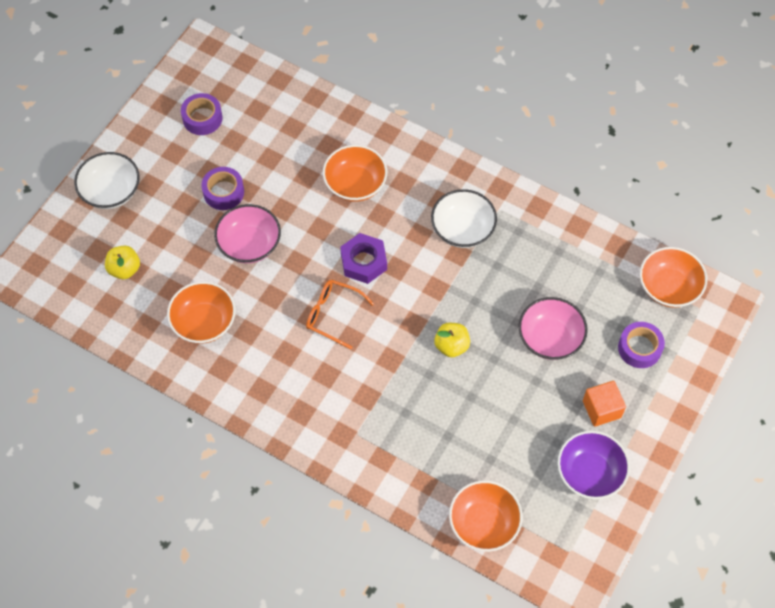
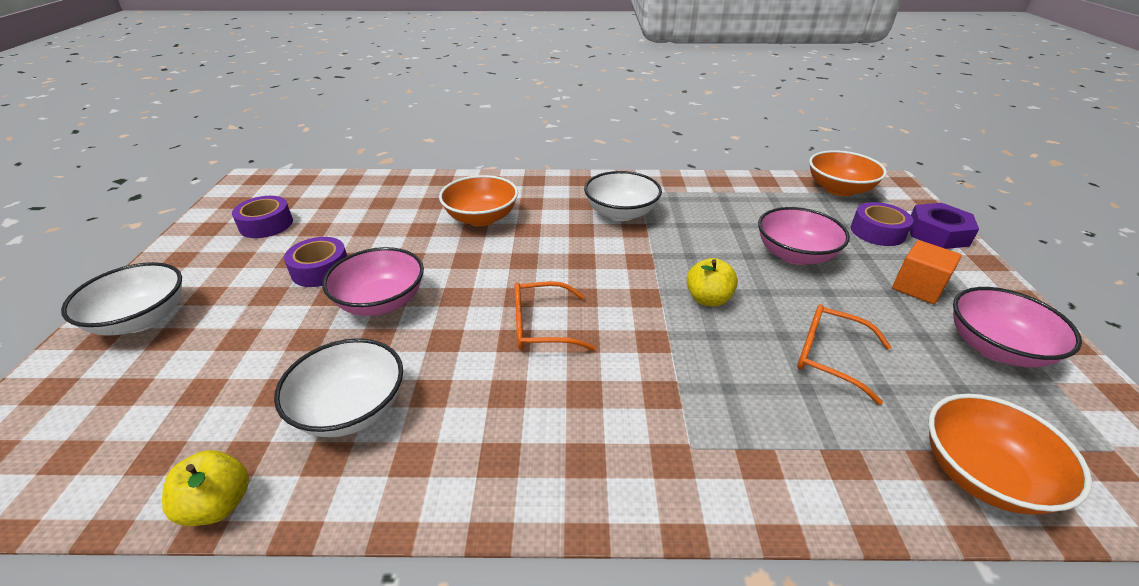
camera: 30 degrees left, 25 degrees down
yellow apple [105,246,140,279] -> yellow apple moved to [162,450,249,526]
orange bowl [167,281,236,343] -> white bowl [274,338,403,437]
purple nut [340,233,387,284] -> purple nut moved to [910,203,979,249]
purple bowl [557,431,630,500] -> pink bowl [953,287,1082,368]
none -> orange glasses [797,304,891,405]

